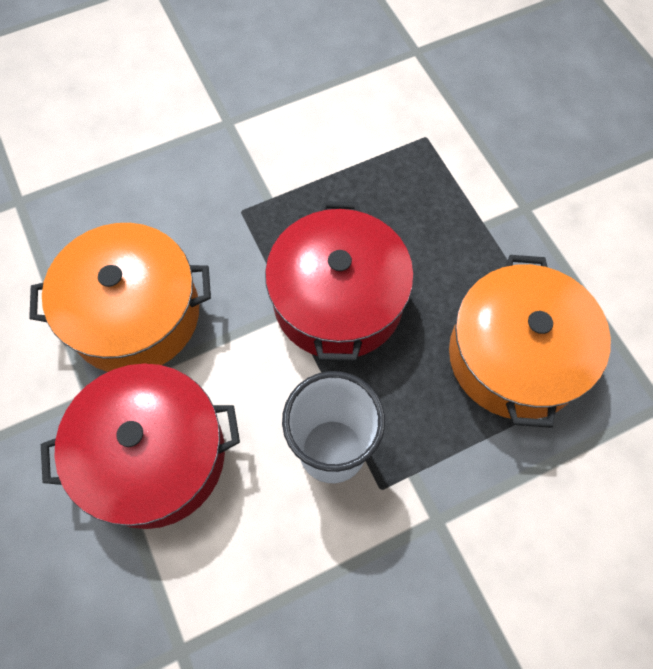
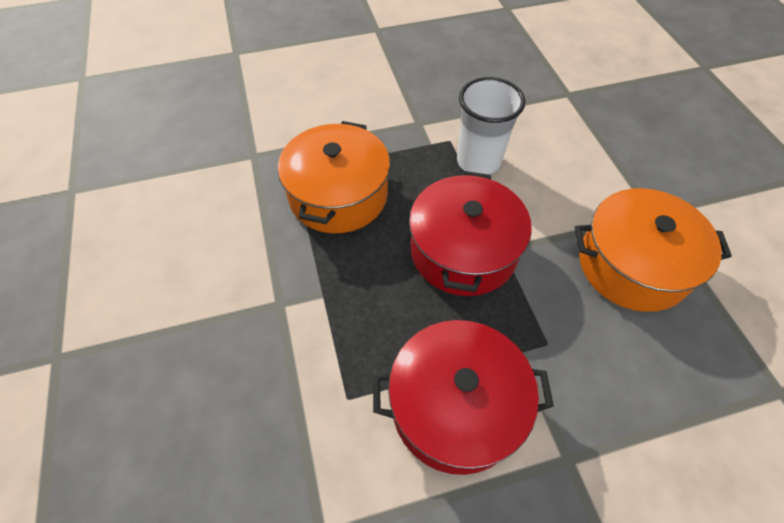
camera: 170 degrees left, 10 degrees down
red pot [41,363,240,529] -> red pot moved to [373,320,554,475]

